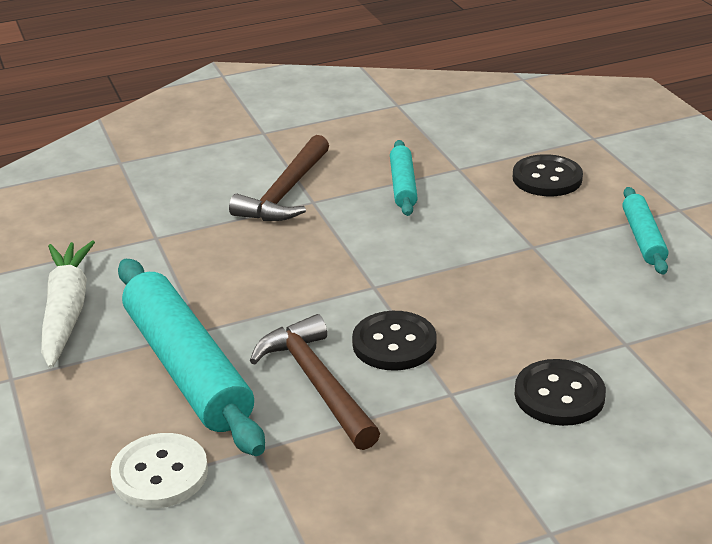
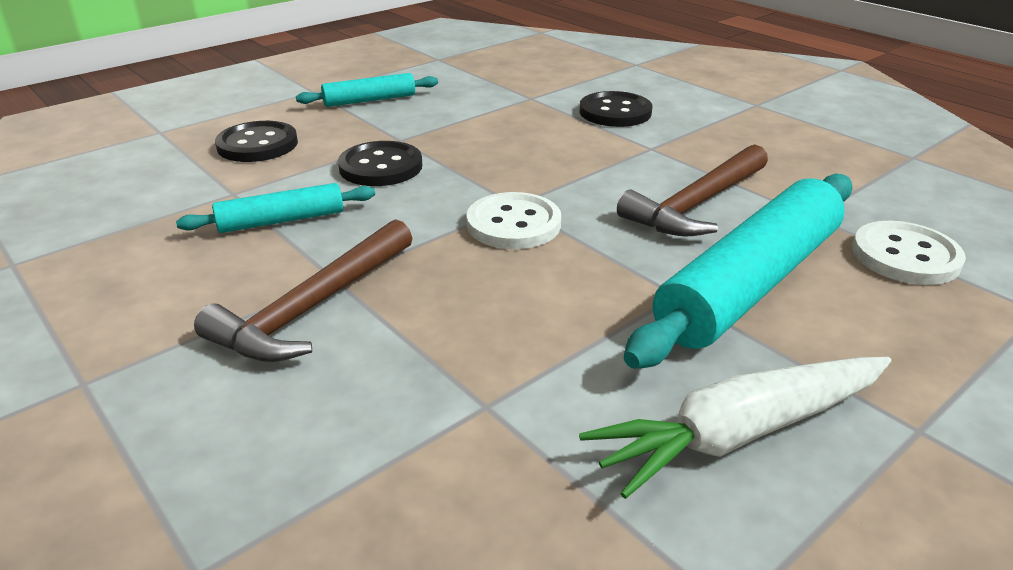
camera: 110 degrees left, 0 degrees up
brown hammer [229,135,329,221] -> brown hammer turned 120 degrees clockwise [194,219,412,362]
black button [352,311,437,371] -> black button moved to [338,141,422,186]
none -> white button [467,192,561,249]

